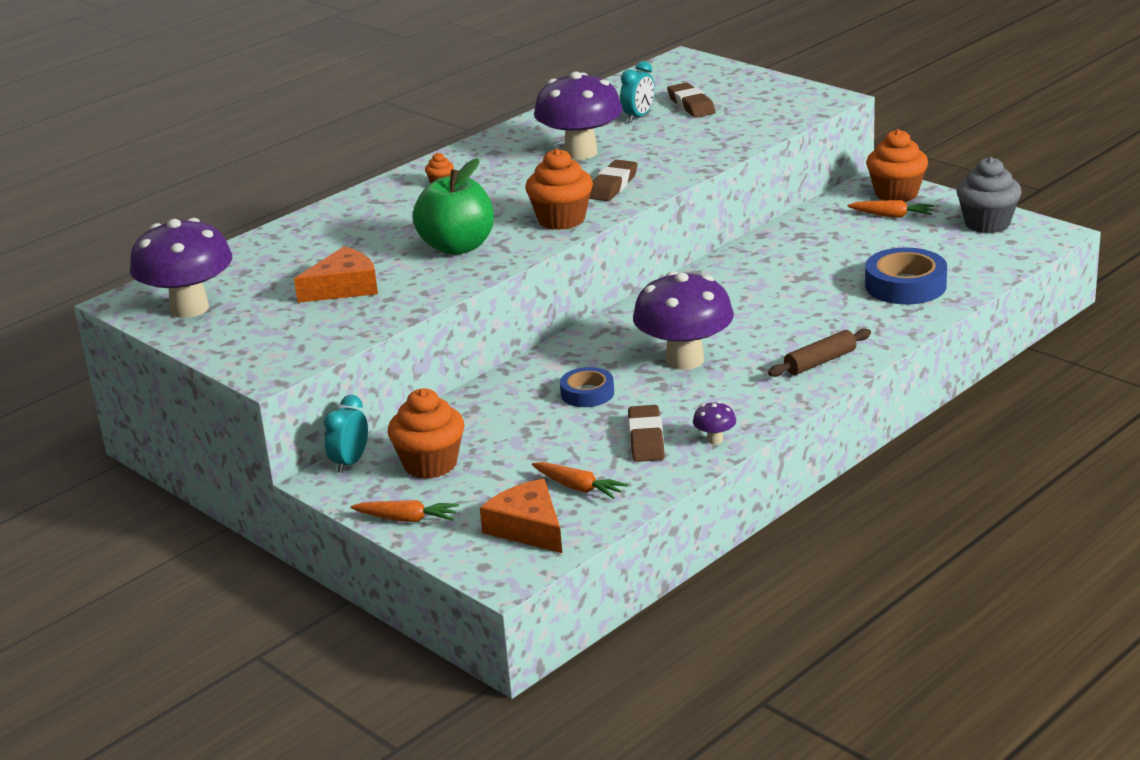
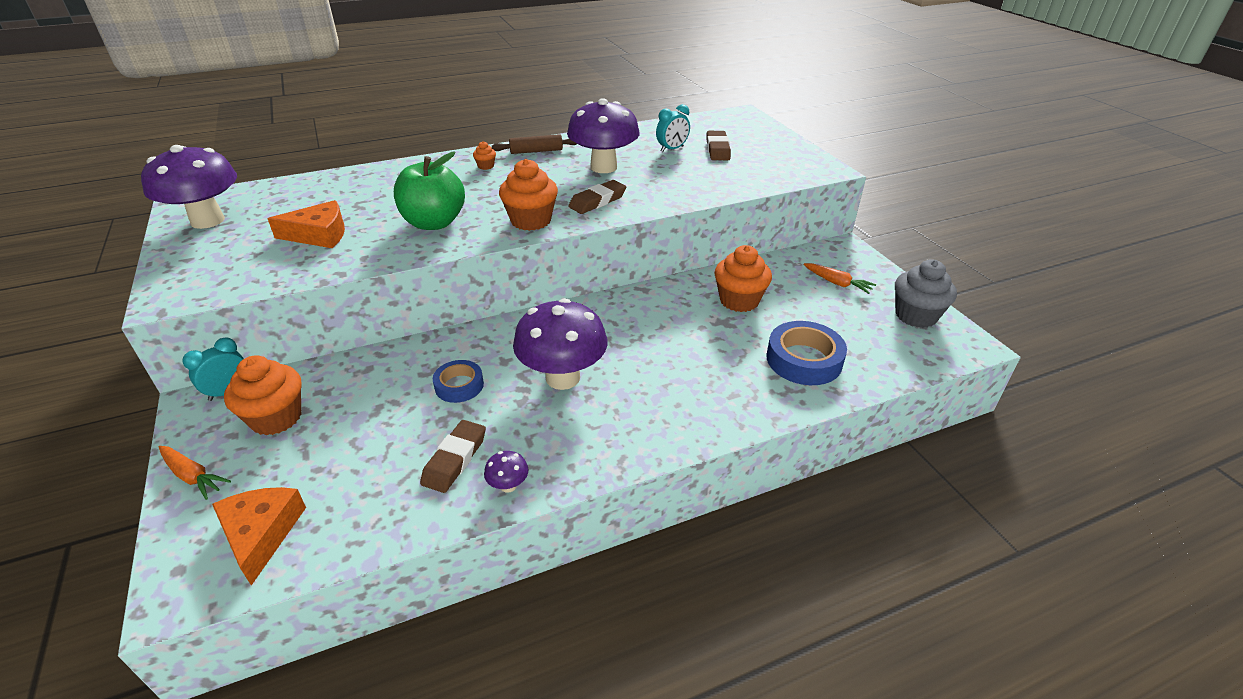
camera: 20 degrees right, 10 degrees up
orange carrot [532,462,628,499] -> none
brown rolling pin [768,329,871,377] -> brown rolling pin moved to [492,134,577,154]
orange cupcake [866,129,928,202] -> orange cupcake moved to [714,245,772,312]

